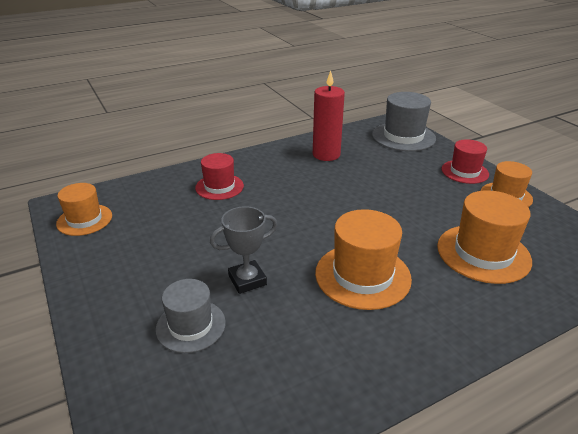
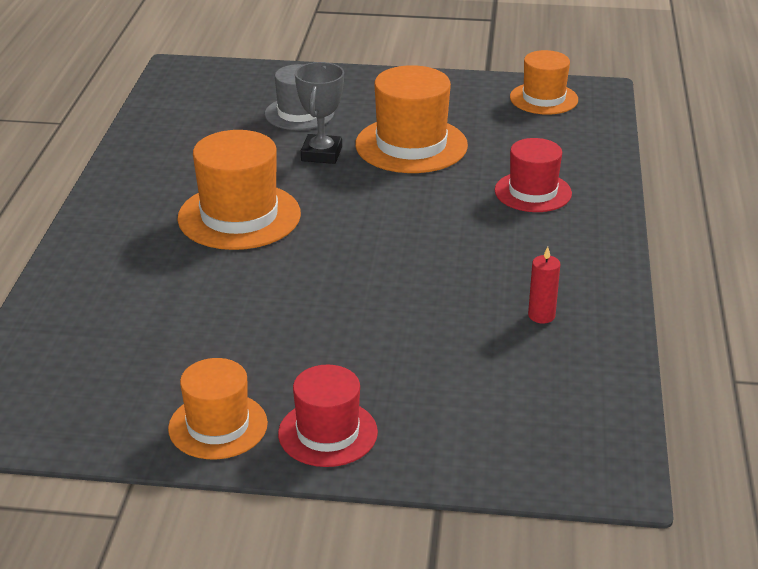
camera: 125 degrees right, 0 degrees up
red candle [313,70,345,161] -> red candle [528,247,560,323], size x0.48
grey hat [372,92,436,151] -> none
orange hat [437,190,532,284] -> orange hat moved to [355,65,468,173]

